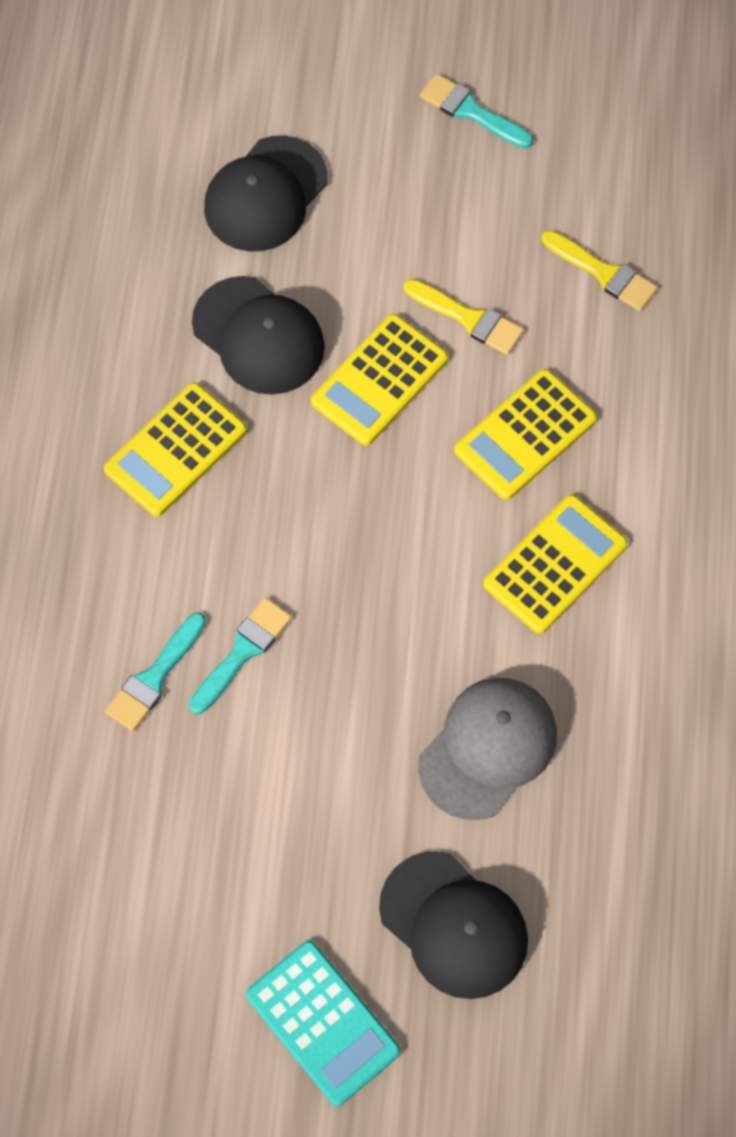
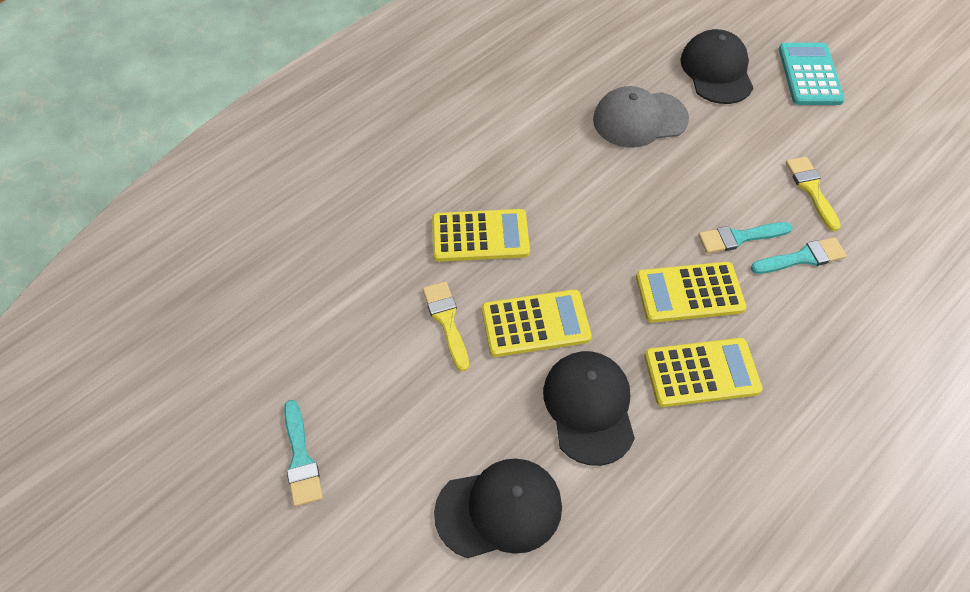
camera: 140 degrees left, 10 degrees down
yellow calculator [484,495,628,634] -> yellow calculator moved to [636,262,746,323]
yellow brush [541,230,658,311] -> yellow brush moved to [786,157,841,231]

